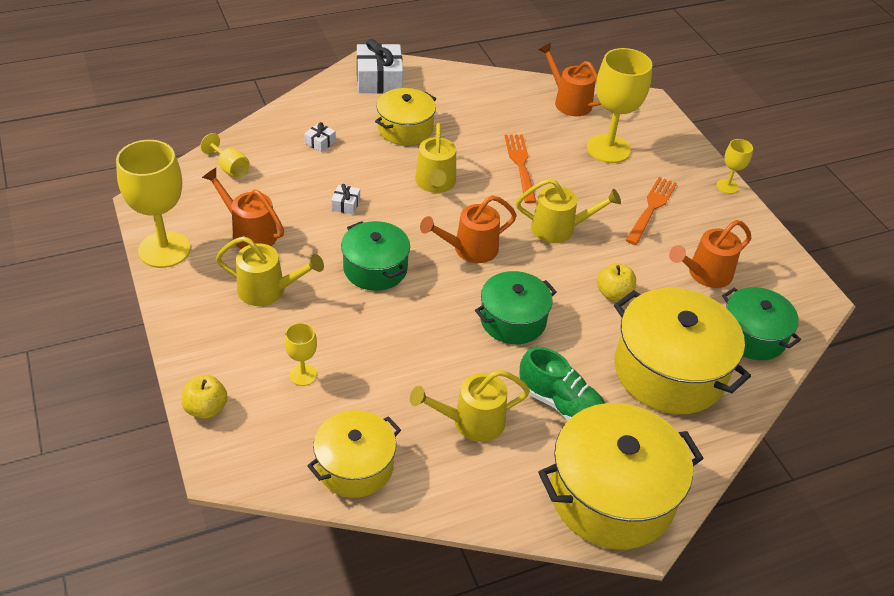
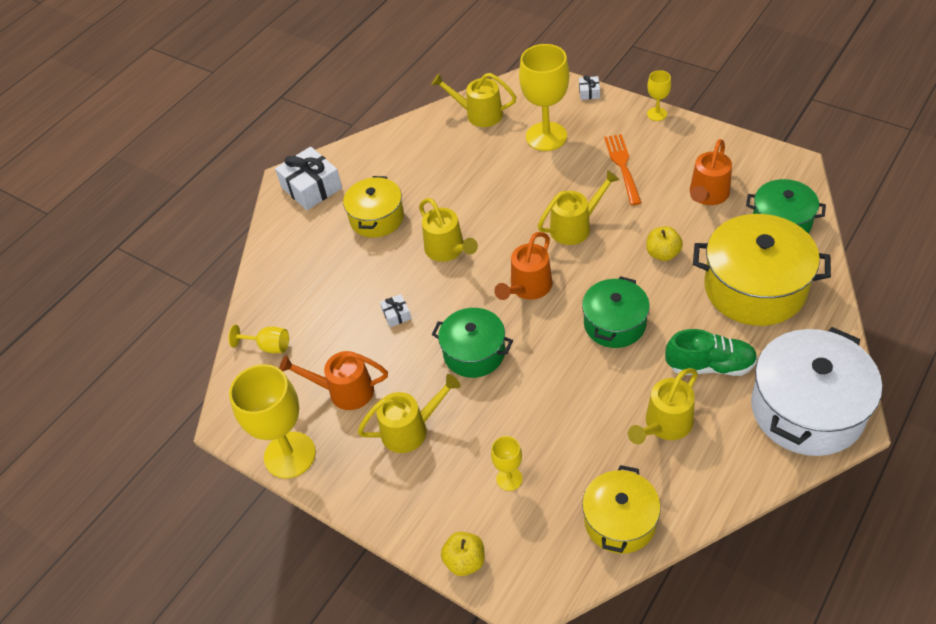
camera: 25 degrees left, 5 degrees up
white gift [304,122,336,152] -> white gift moved to [579,75,600,100]
orange fork [505,134,536,204] -> none
orange watering can [538,43,601,116] -> yellow watering can [431,73,516,127]
yellow pot [538,403,704,549] -> white pot [751,327,882,456]

